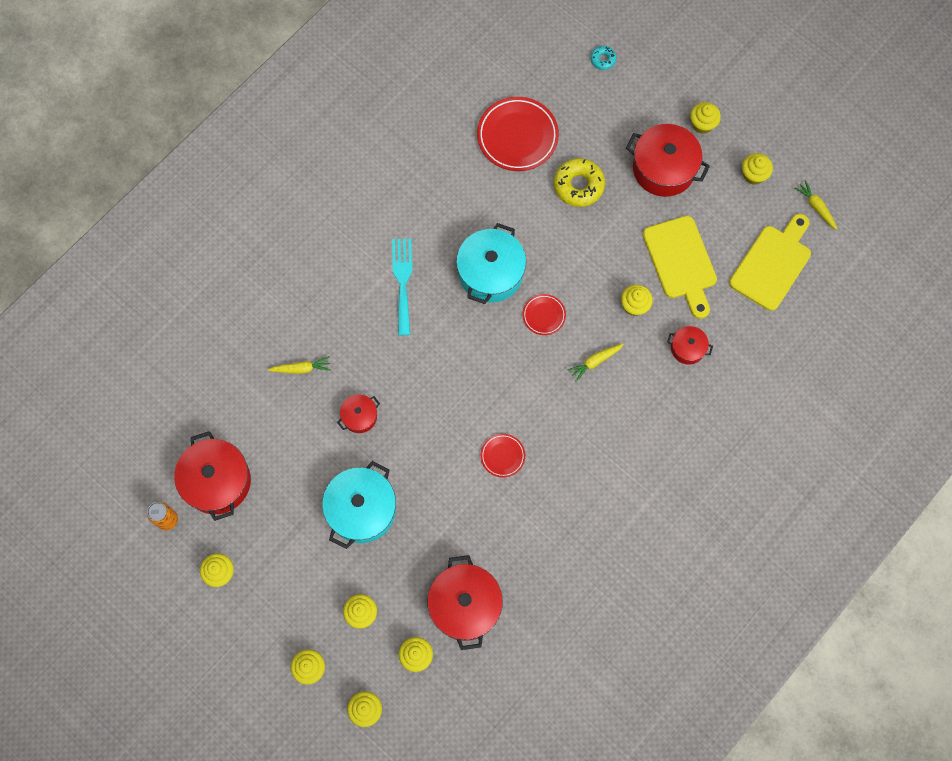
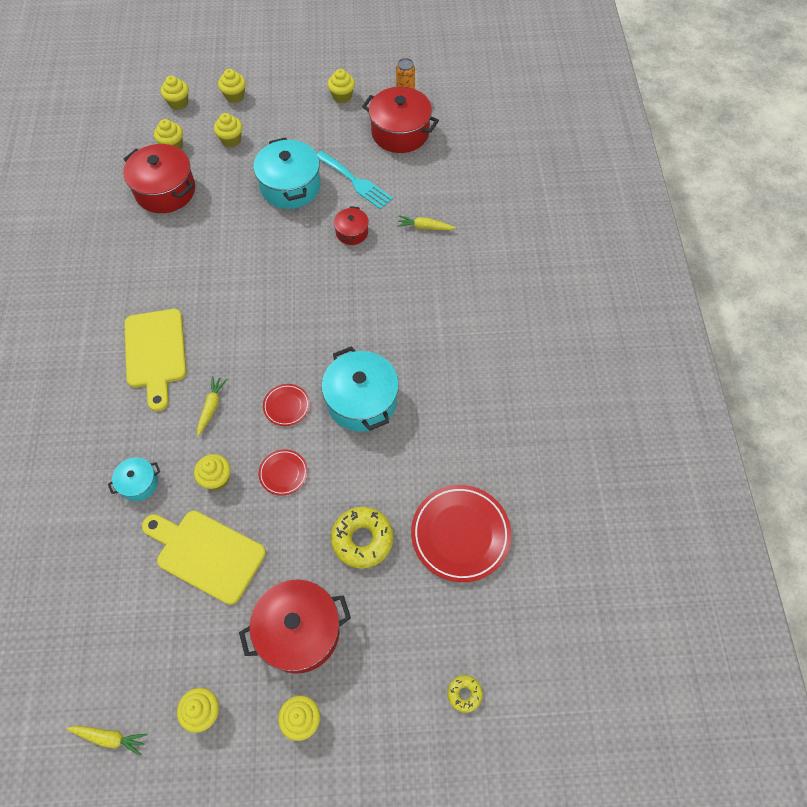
camera: 135 degrees right, 10 degrees down
yellow carrot [268,356,331,374] -> yellow carrot turned 60 degrees clockwise [397,215,456,230]
turquoise fork [392,238,412,335] -> turquoise fork moved to [317,151,393,210]
red plate [481,434,525,478] -> red plate moved to [259,449,308,496]
turquoise donut [590,46,616,70] -> yellow donut [447,675,483,713]
red pot [667,326,713,365] -> turquoise pot [108,457,160,501]
yellow cutting board [729,214,811,311] -> yellow cutting board moved to [124,309,186,411]

